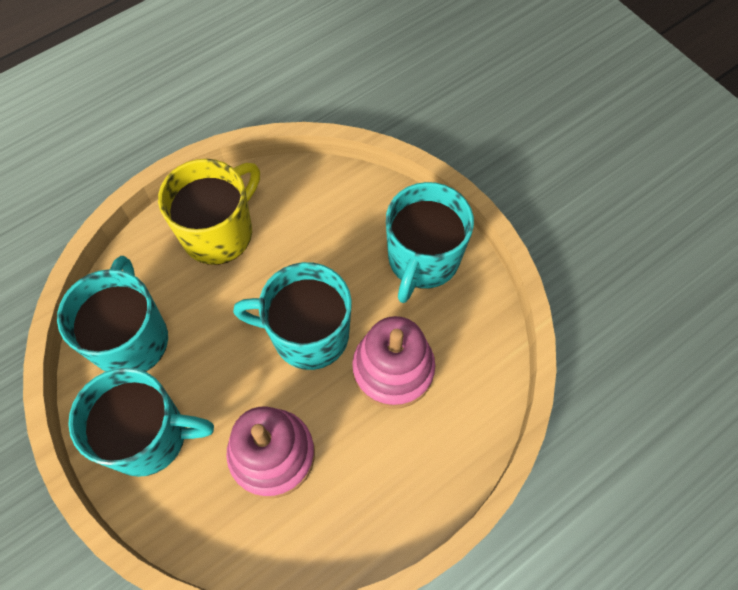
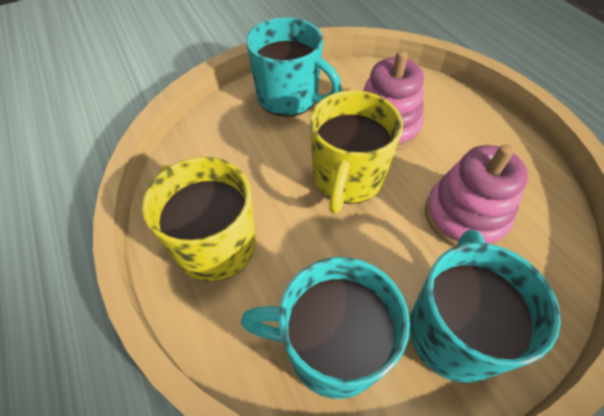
camera: 80 degrees left, 10 degrees down
turquoise mug [233,262,352,370] -> yellow mug [310,90,403,214]

